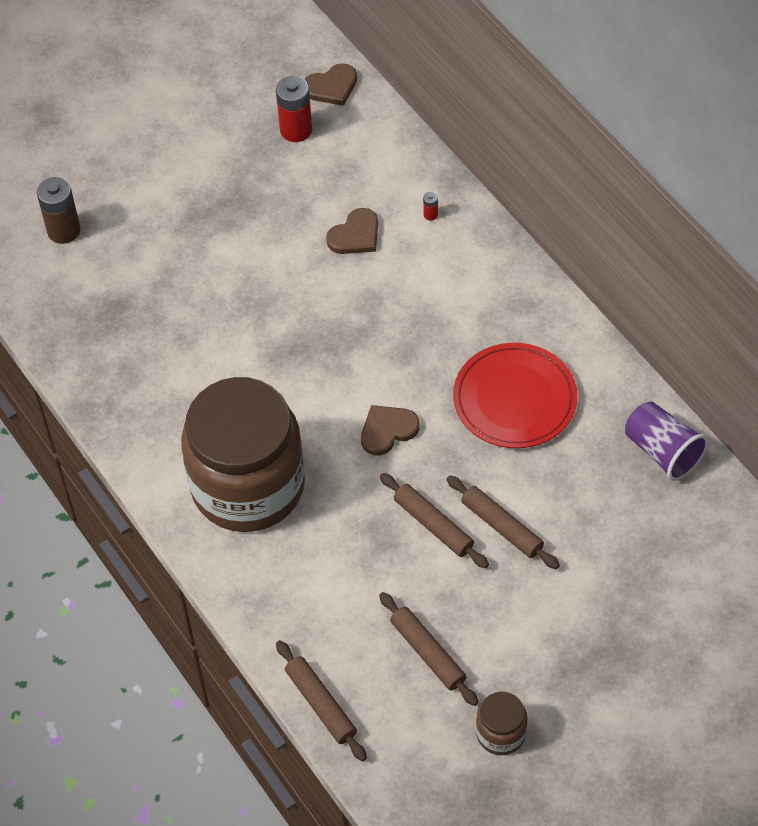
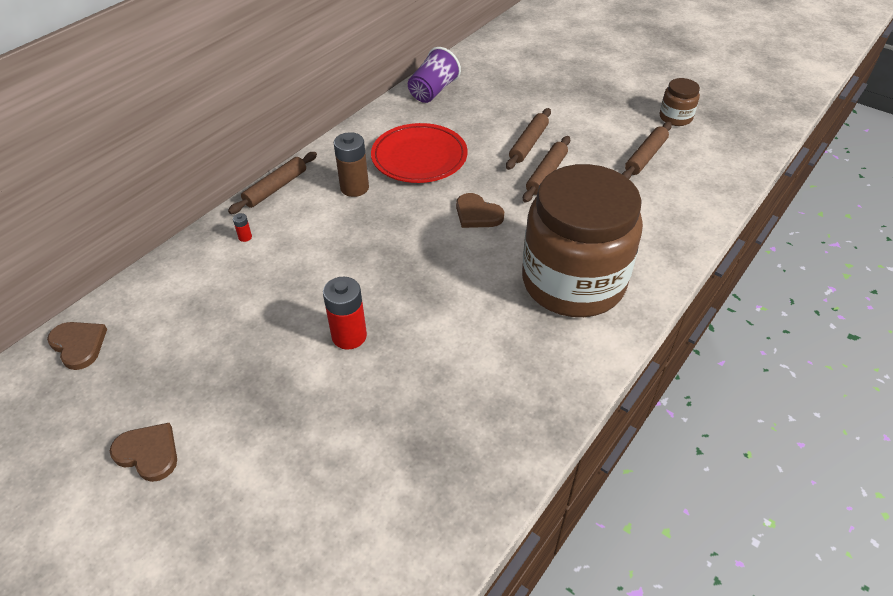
camera: 110 degrees left, 10 degrees down
brown battery [37,177,80,244] -> brown battery moved to [334,132,369,197]
red battery [276,76,312,142] -> red battery moved to [323,277,367,350]
brown rolling pin [276,640,367,761] -> brown rolling pin moved to [228,152,317,214]
brown heart [326,208,378,254] -> brown heart moved to [110,423,177,482]

